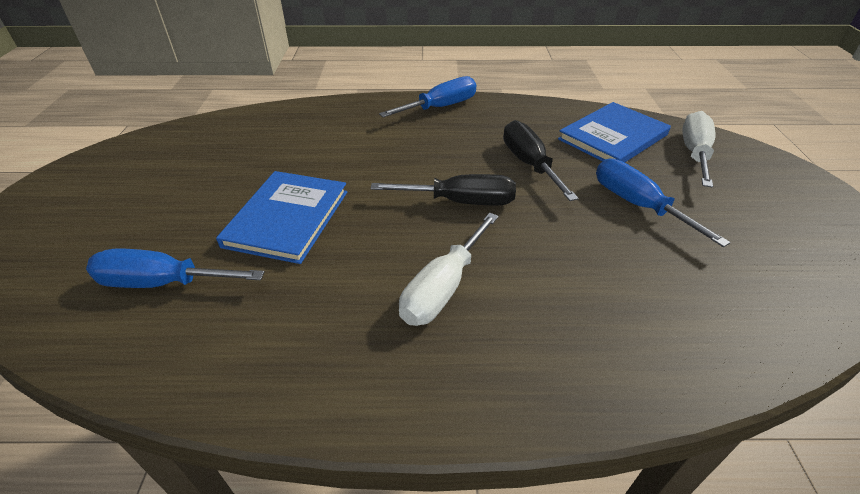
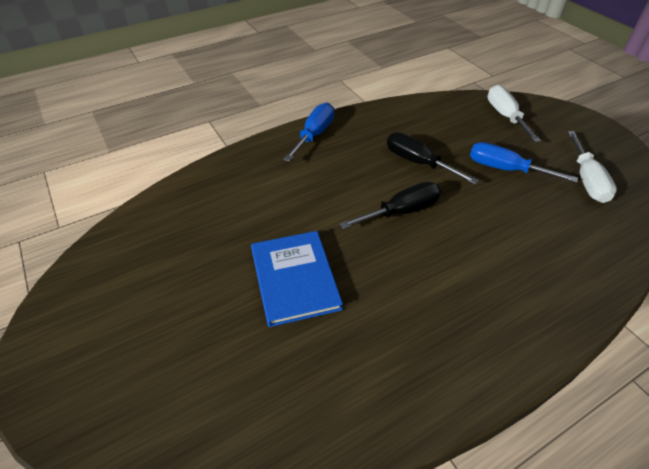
camera: 30 degrees left, 5 degrees up
blue screwdriver [86,249,265,288] -> none
white screwdriver [399,213,499,326] -> white screwdriver moved to [568,131,617,203]
blue book [558,102,671,163] -> none

